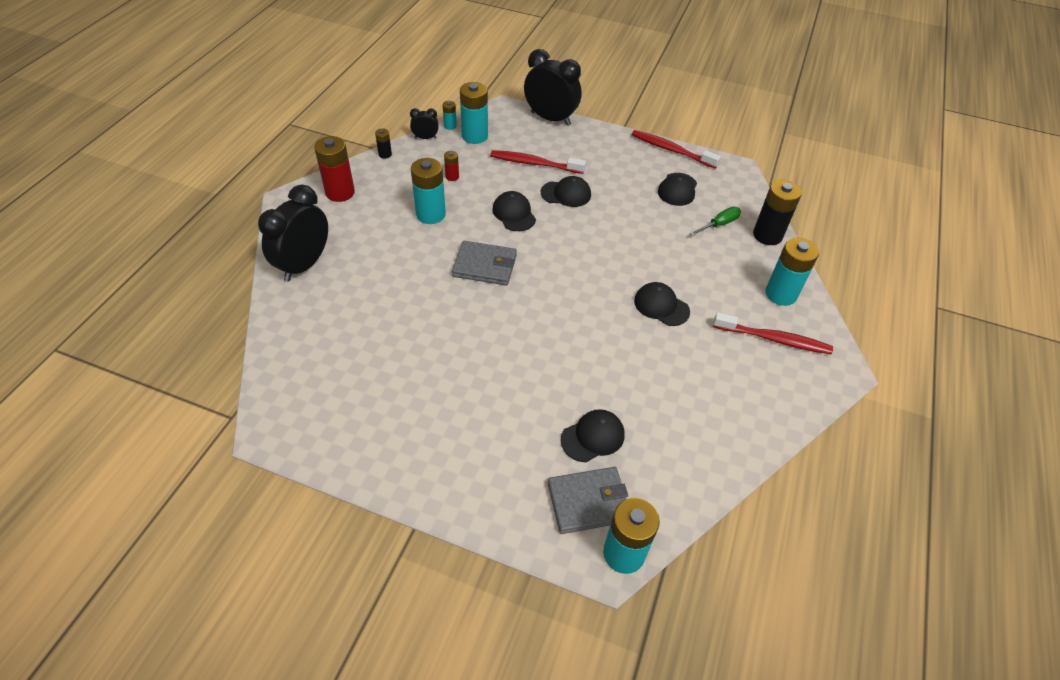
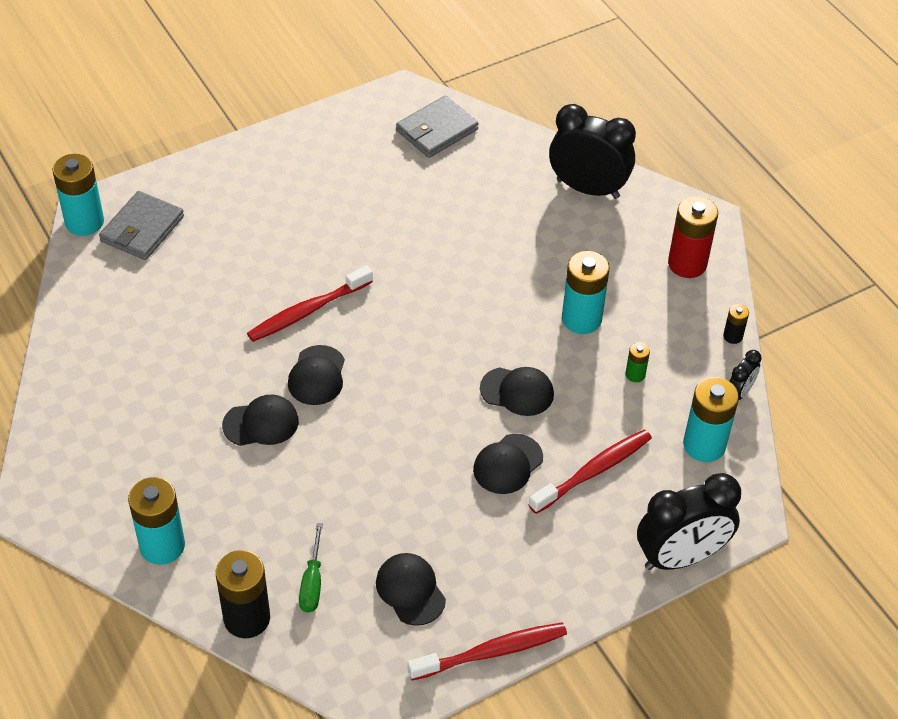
camera: 130 degrees right, 0 degrees up
black clock [258,185,328,282] -> black clock turned 45 degrees counterclockwise [549,104,636,199]
turquoise battery [443,101,457,130] -> none
red battery [444,151,459,181] -> green battery [625,342,650,382]
grey wallet [452,241,517,285] -> grey wallet moved to [396,96,479,158]
black cap [561,409,625,462] -> black cap moved to [288,345,345,405]
red toothbrush [713,312,833,354] -> red toothbrush moved to [247,266,373,342]

